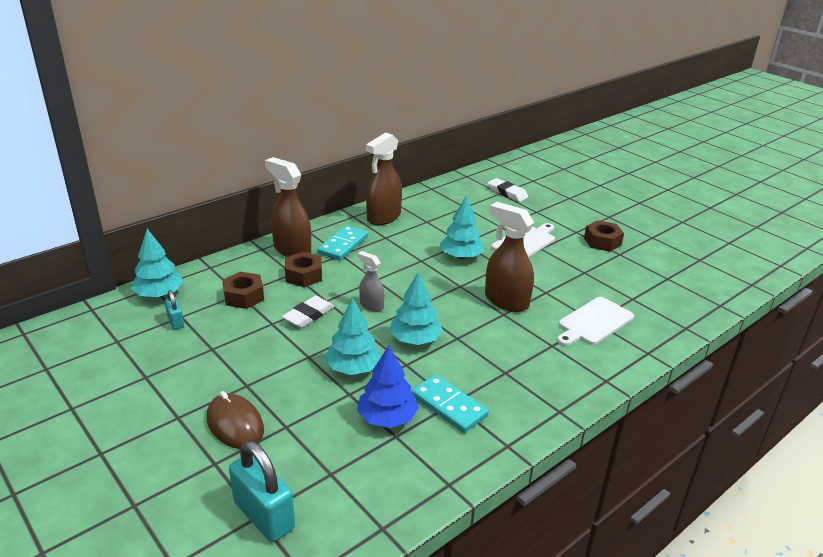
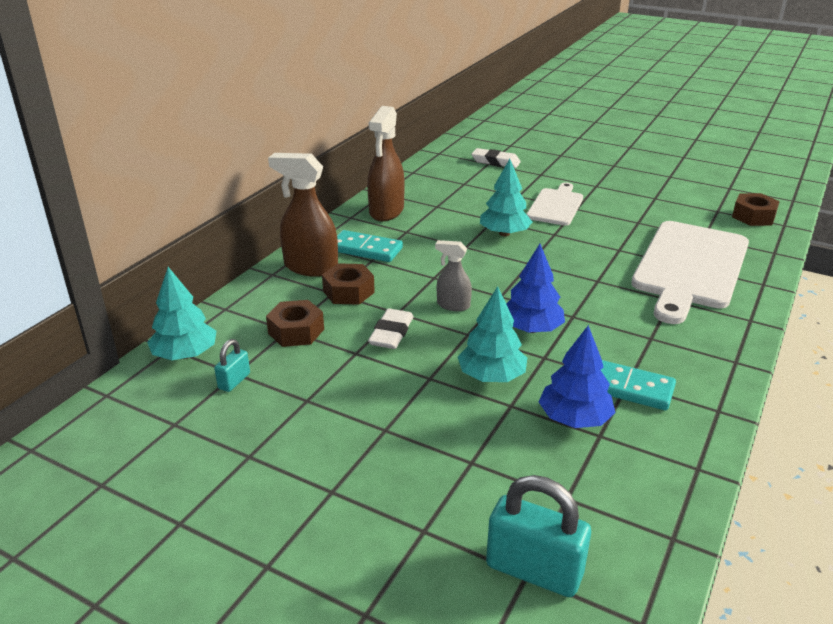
camera: 20 degrees left, 0 degrees up
turquoise padlock [165,290,184,330] -> turquoise padlock turned 75 degrees clockwise [214,339,250,392]
brown mouse [207,391,264,449] -> none
turquoise domino [317,225,368,260] -> turquoise domino turned 75 degrees counterclockwise [337,230,403,262]
turquoise tree [389,272,443,345] -> blue tree [507,244,565,333]
brown spray bottle [485,202,534,312] -> none
white cutting board [557,297,634,346] -> white cutting board [631,221,749,324], size x1.83
brown nut [584,221,624,252] -> brown nut moved to [732,193,780,226]

